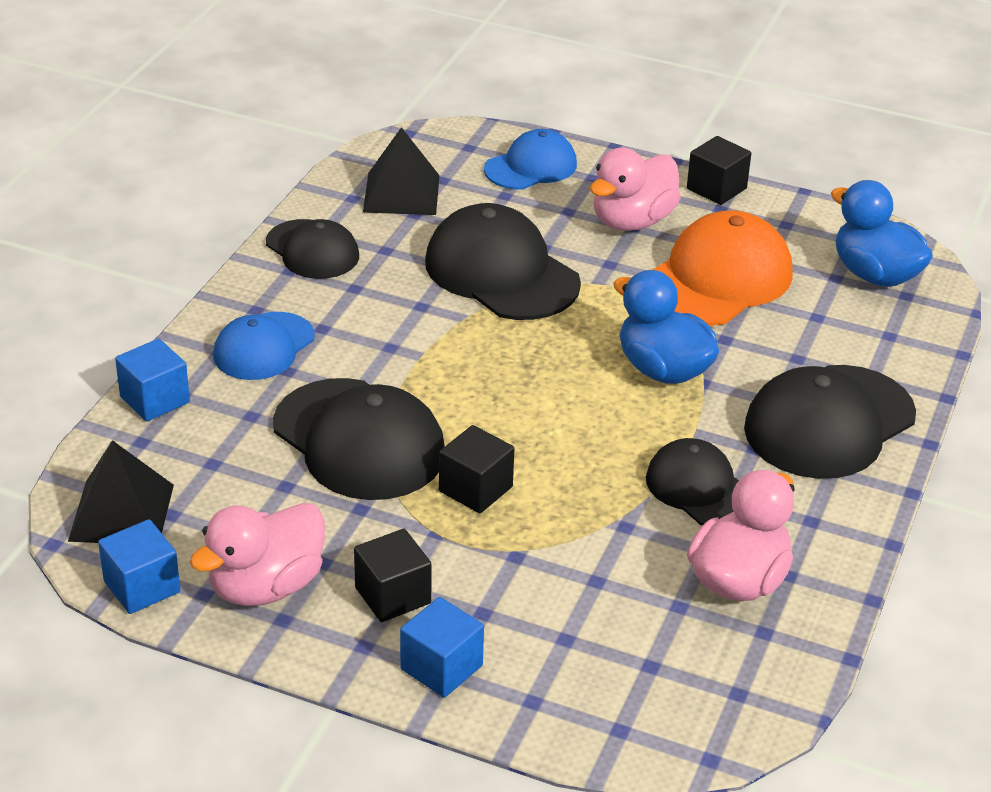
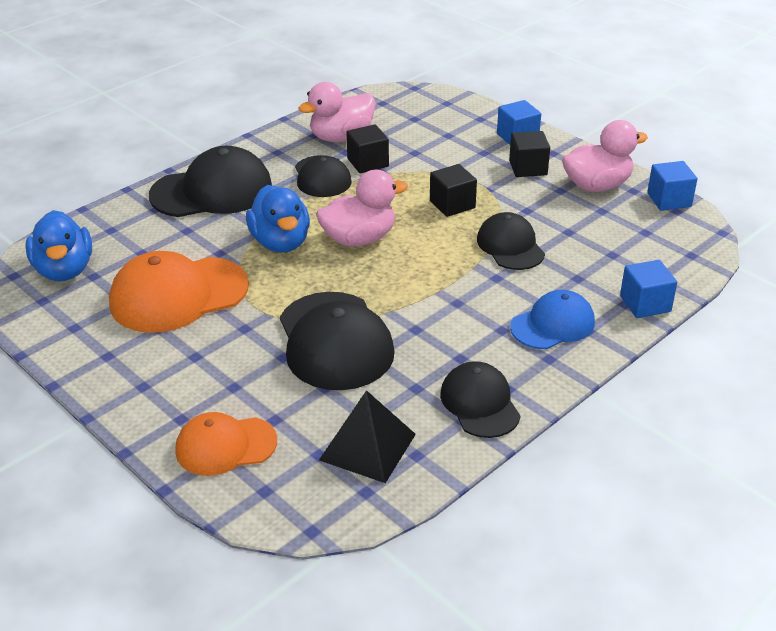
camera: 155 degrees left, 0 degrees up
black pyramid [68,440,174,543] -> none
black cap [273,378,445,500] -> black cap [477,212,545,270], size x0.62
blue cap [484,129,577,190] -> orange cap [175,412,277,476]
pink duck [590,148,681,231] -> pink duck moved to [316,170,408,247]
black cube [687,136,751,205] -> black cube moved to [346,124,389,173]

